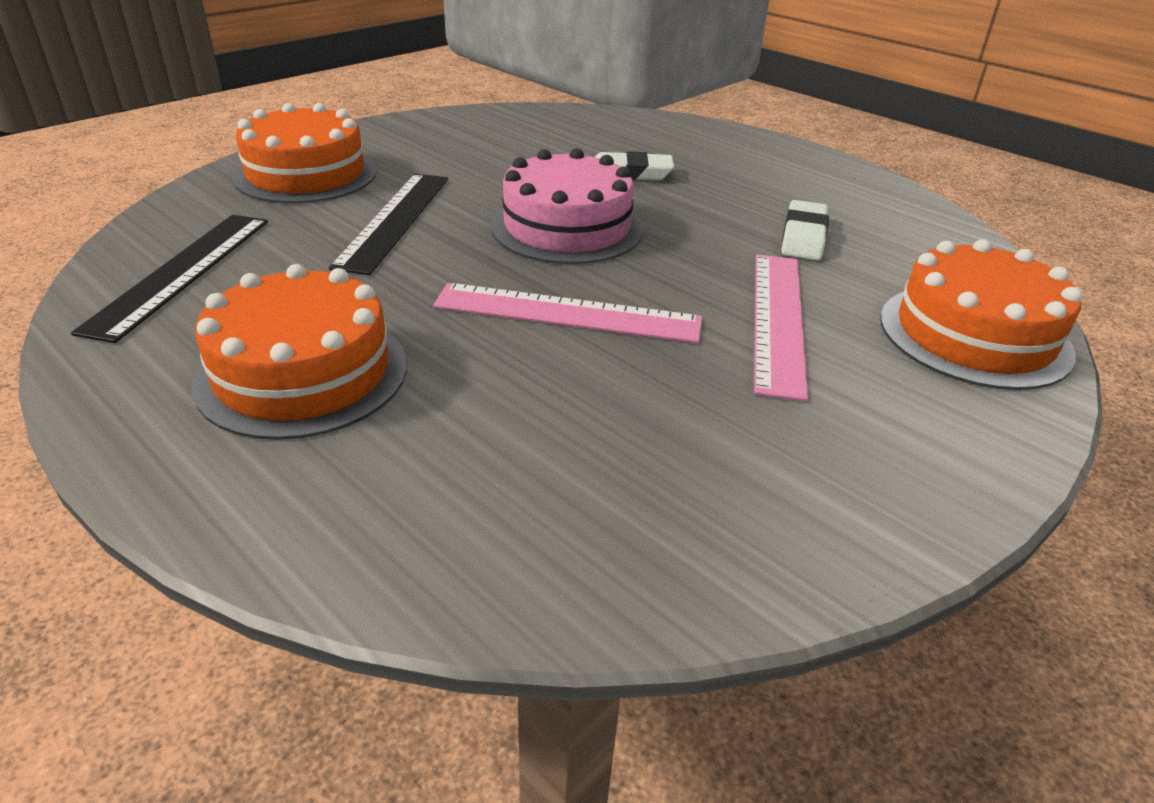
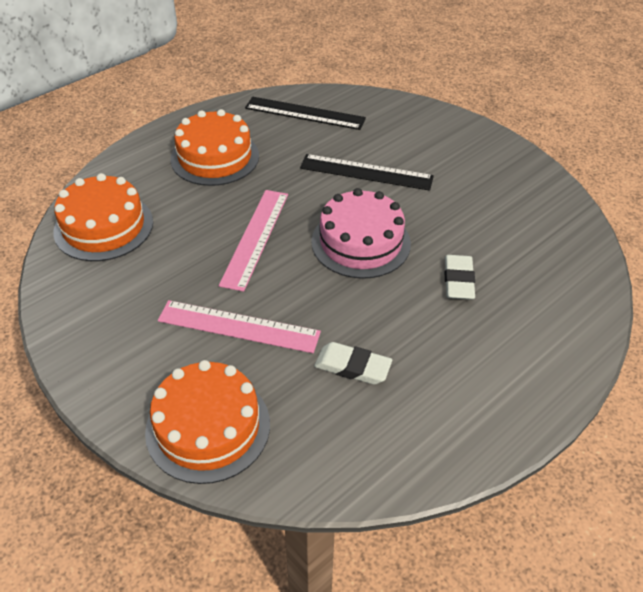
camera: 95 degrees right, 10 degrees up
orange cake [232,103,377,204] -> orange cake moved to [53,173,153,261]

